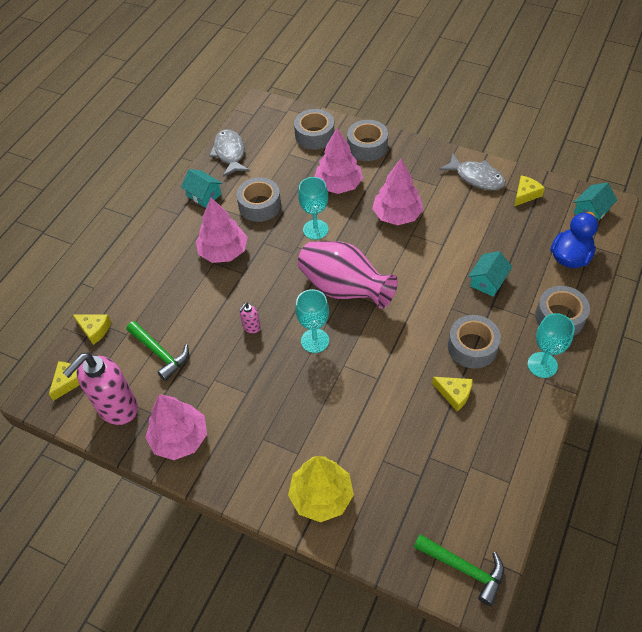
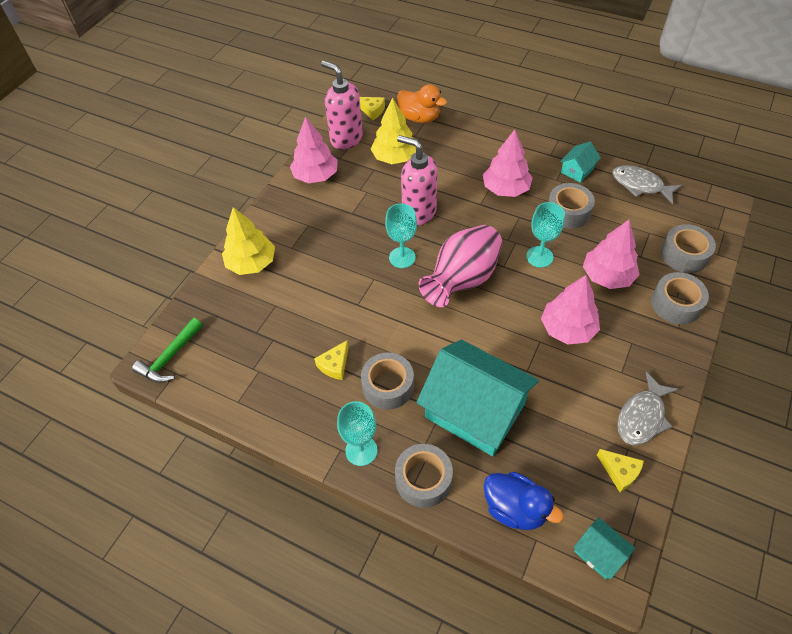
camera: 90 degrees right, 0 degrees up
yellow cheese [72,314,111,345] -> orange duck [397,84,447,123]
green hammer [127,321,189,381] -> yellow tree [371,97,416,164]
grey fish [209,129,250,177] -> grey fish turned 135 degrees counterclockwise [612,165,682,204]
pink soap dispenser [239,302,261,333] -> pink soap dispenser [397,135,438,226], size x2.29
turquoise house [468,251,512,297] -> turquoise house [416,339,539,456], size x2.29

